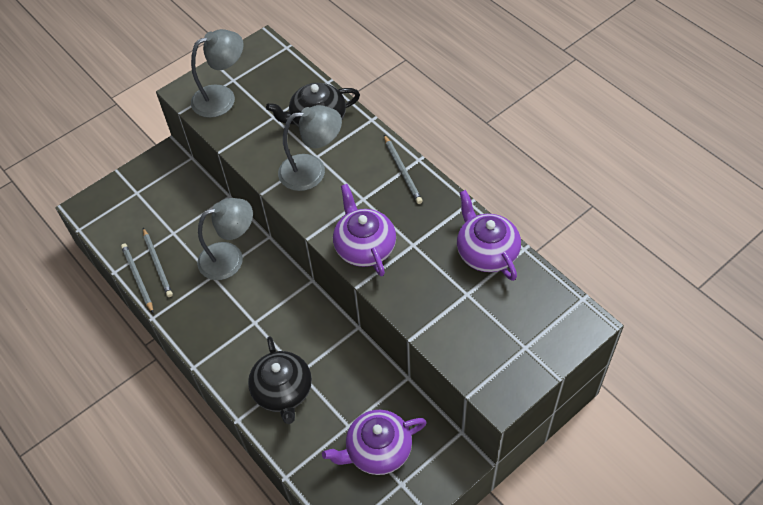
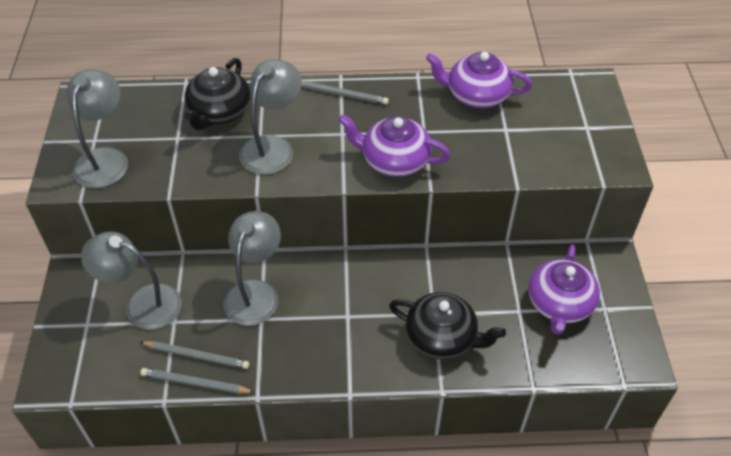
camera: 55 degrees left, 5 degrees down
none -> grey lamp [81,232,182,330]

